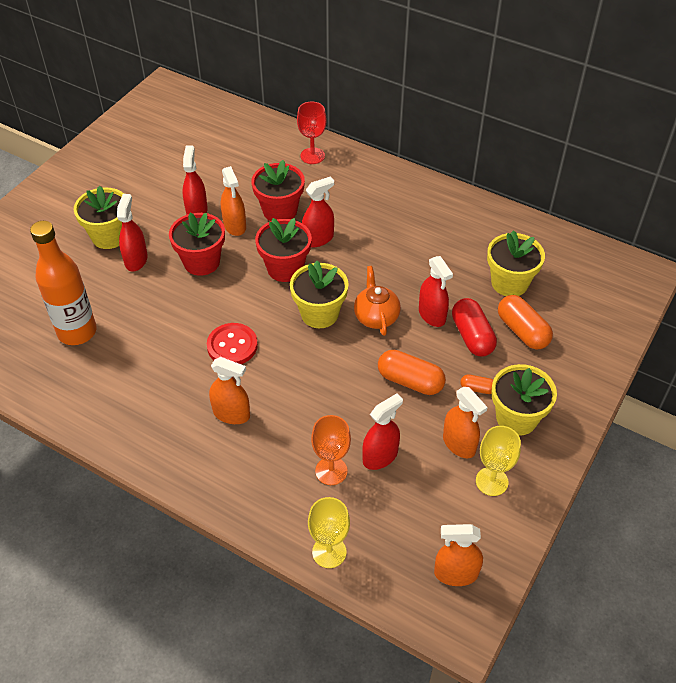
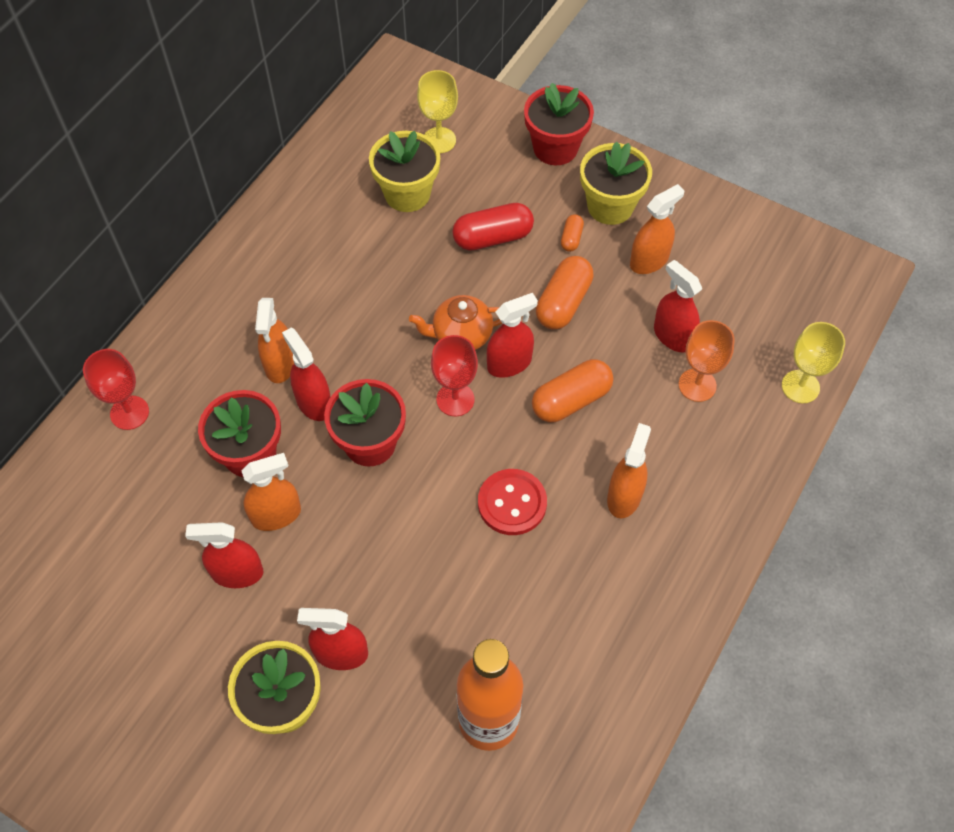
camera: 90 degrees left, 10 degrees up
red flower pot [169,213,225,276] -> red flower pot moved to [524,83,594,165]
yellow flower pot [290,261,349,328] -> red goblet [431,335,478,416]
red spray bottle [419,256,453,327] -> red spray bottle moved to [487,293,538,378]
orange spray bottle [434,524,483,586] -> orange spray bottle moved to [255,298,294,383]
yellow goblet [476,426,521,496] -> yellow goblet moved to [417,70,458,153]
orange capsule [498,295,553,349] -> orange capsule moved to [532,359,613,422]

